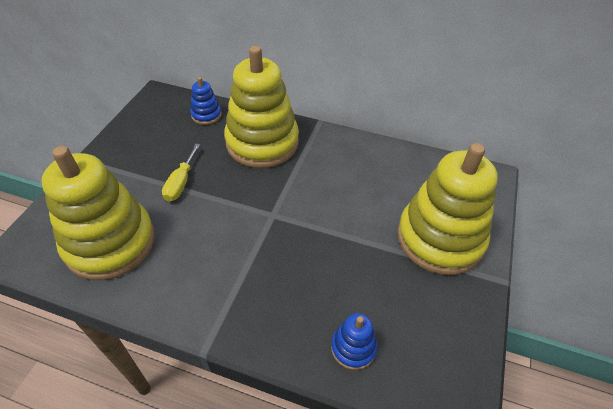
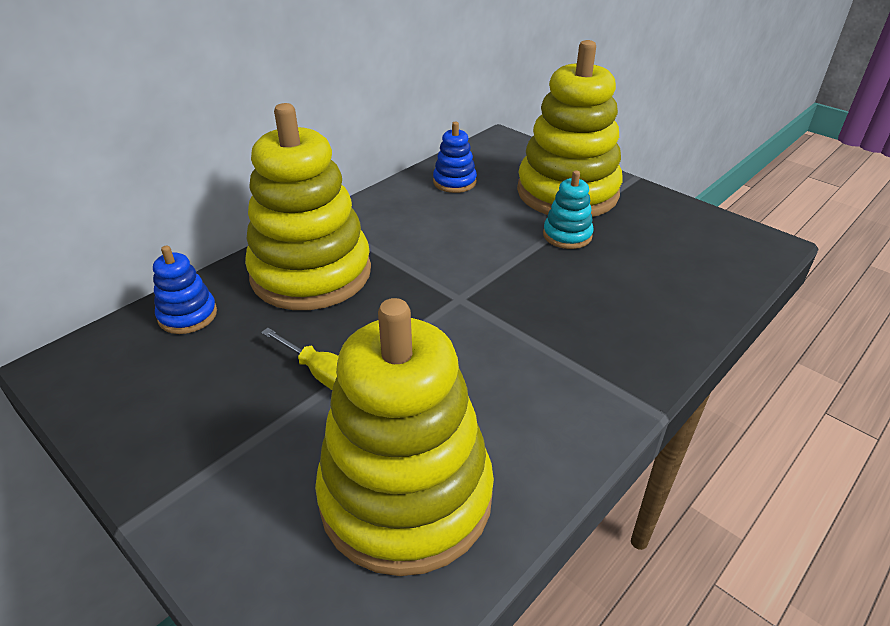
camera: 65 degrees left, 10 degrees down
blue stacking toy [331,313,377,370] -> blue stacking toy moved to [433,122,477,193]
none -> turquoise stacking toy [543,171,594,249]

